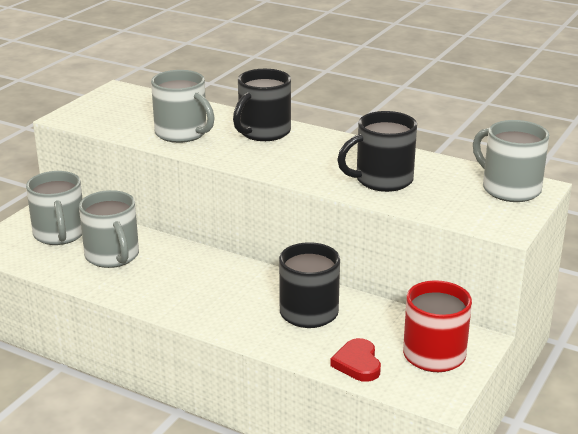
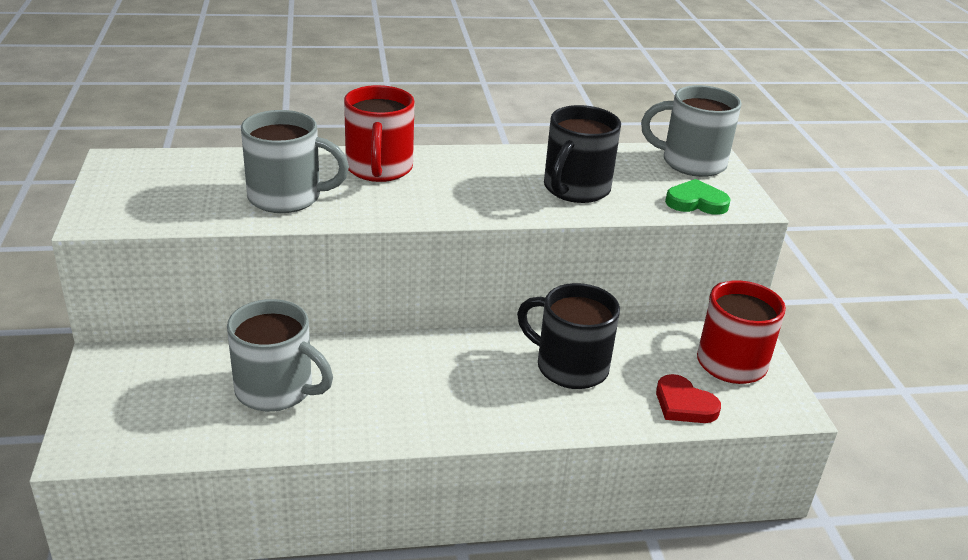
camera: 40 degrees left, 5 degrees up
grey mug [26,171,82,245] -> none
black mug [233,69,291,141] -> red mug [344,85,415,182]
none -> green heart [665,179,730,215]

